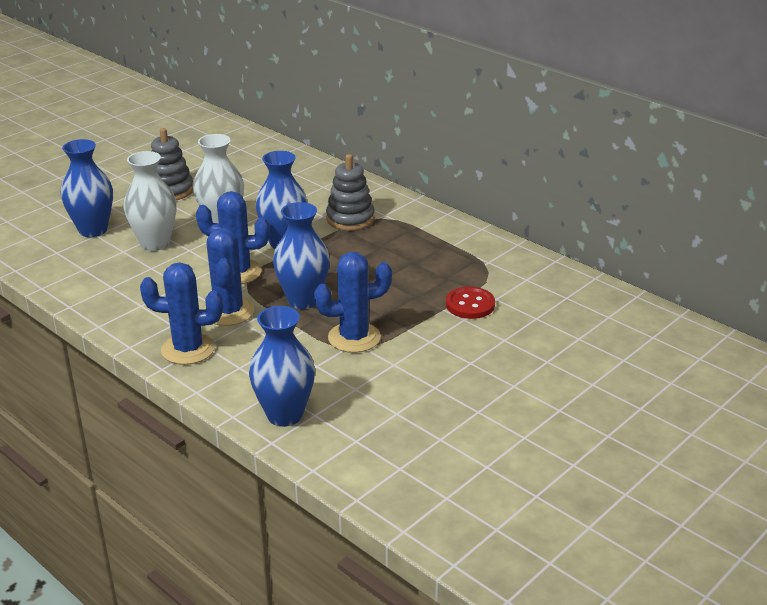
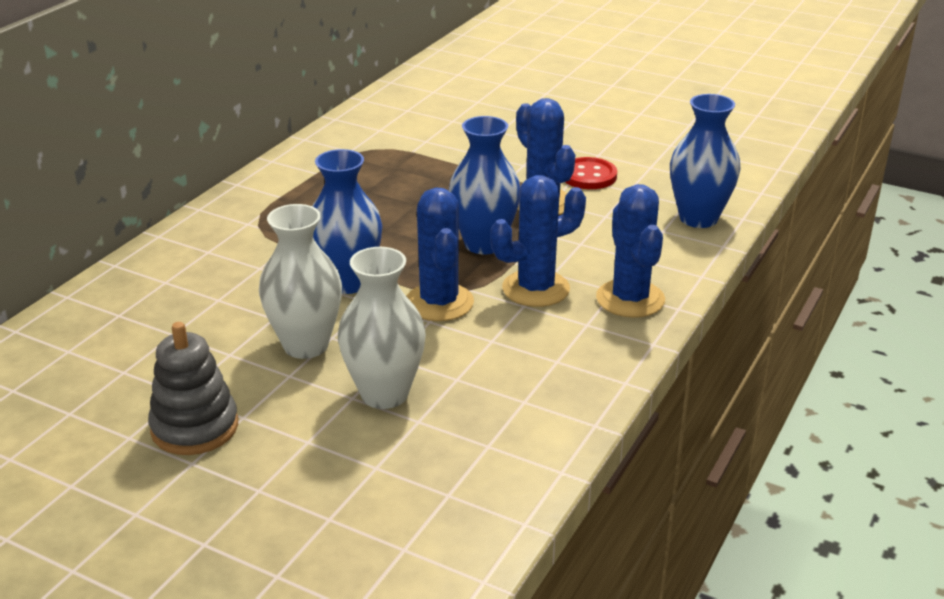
camera: 105 degrees left, 0 degrees up
blue vase [61,139,113,237] -> none
grey stacking toy [326,154,375,231] -> none
red button [446,287,495,319] -> red button moved to [565,157,617,189]

